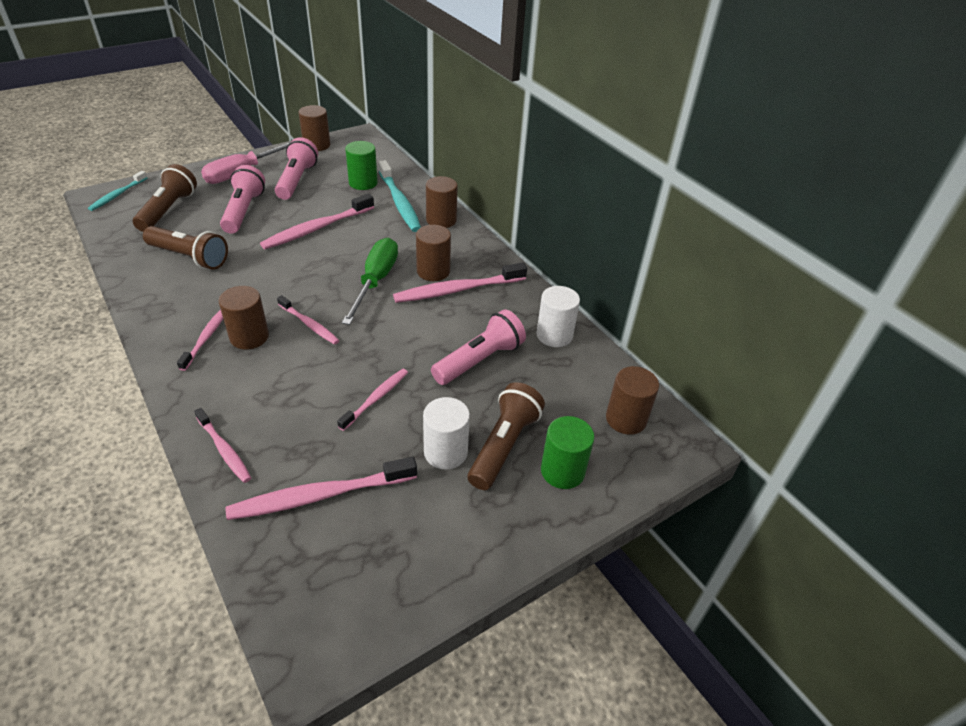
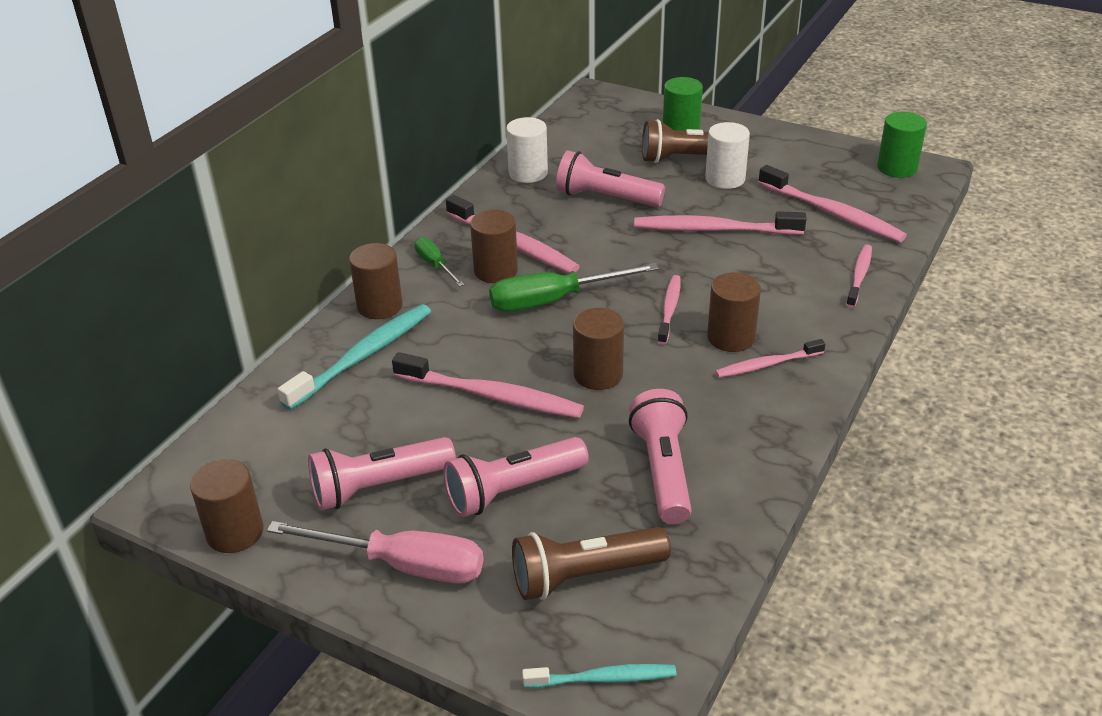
camera: 115 degrees left, 5 degrees down
brown flashlight [143,226,228,270] -> pink flashlight [629,389,692,524]
pink toothbrush [337,369,408,431] -> pink toothbrush [634,211,806,235], size x1.68
green cylinder [345,141,378,190] -> green cylinder moved to [877,112,927,178]
brown cylinder [606,366,659,435] -> brown cylinder moved to [573,308,624,390]
none -> green screwdriver [414,237,464,287]

